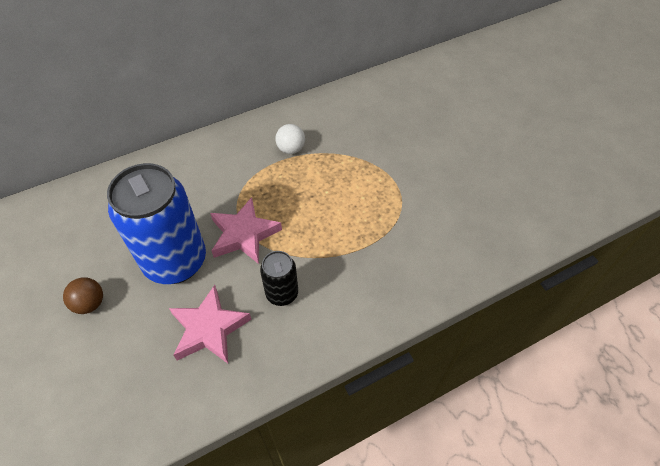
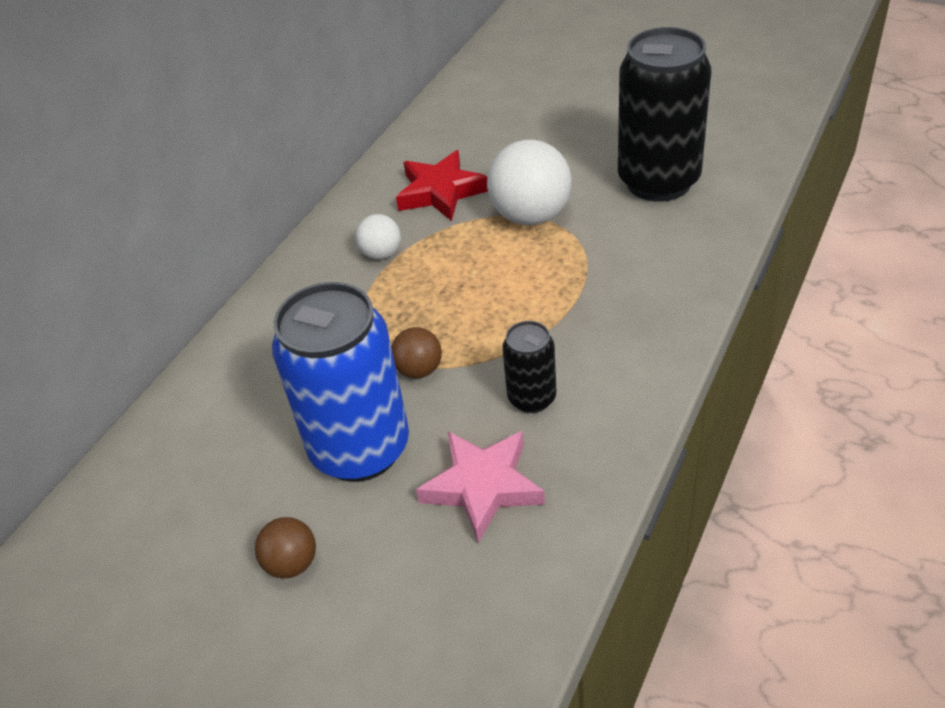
camera: 30 degrees left, 10 degrees down
pink star [210,197,282,264] -> brown ball [391,327,442,378]
none -> red star [396,150,488,221]
none -> white ball [487,140,572,225]
none -> black can [618,27,711,202]

